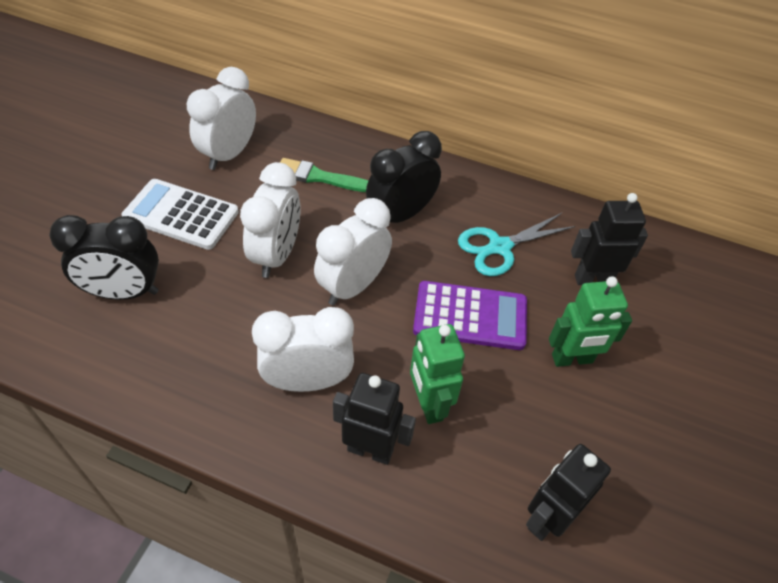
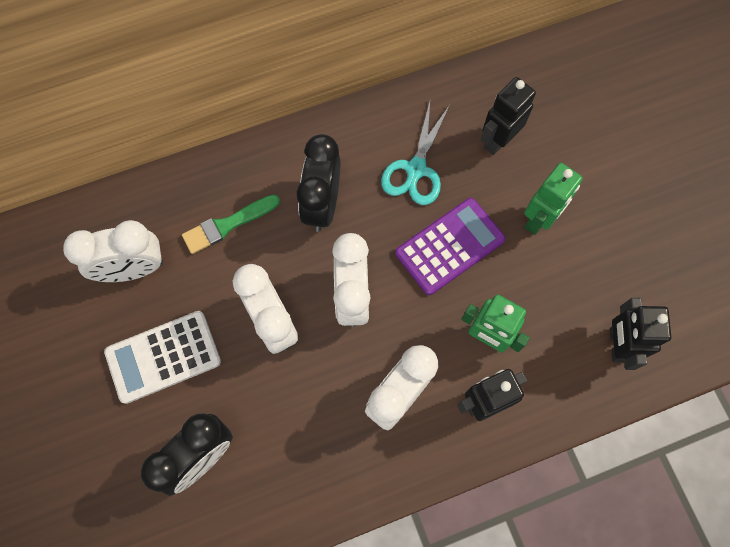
camera: 40 degrees left, 20 degrees up
white clock [187,67,256,170] -> white clock turned 90 degrees counterclockwise [63,220,163,282]

